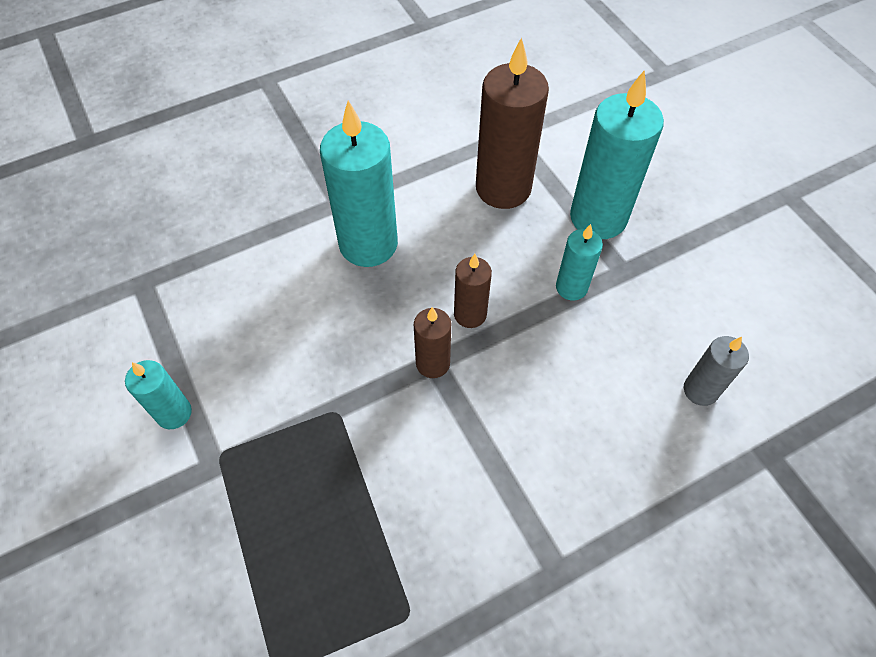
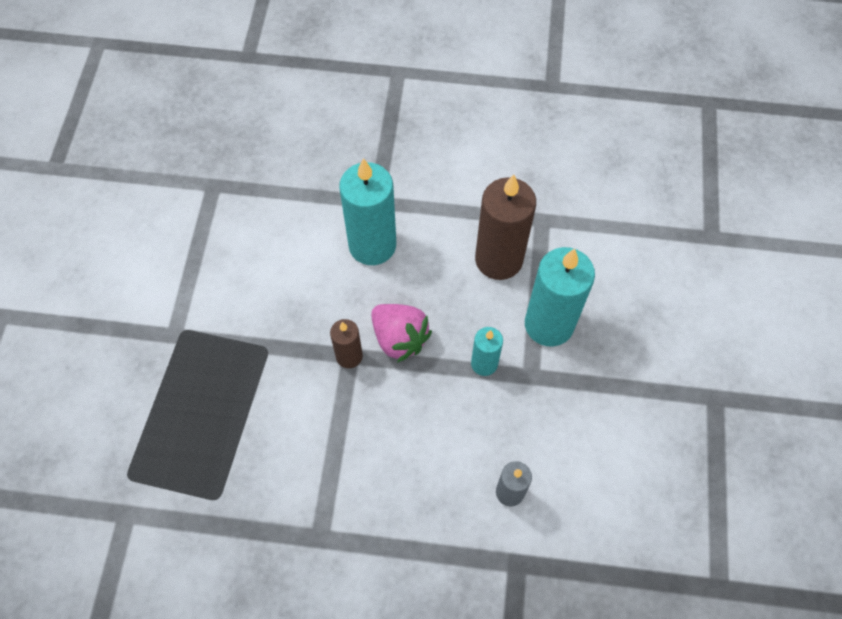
camera: 35 degrees right, 5 degrees up
turquoise candle [125,360,192,429] -> none
brown candle [454,254,492,328] -> pink strawberry [371,304,432,363]

